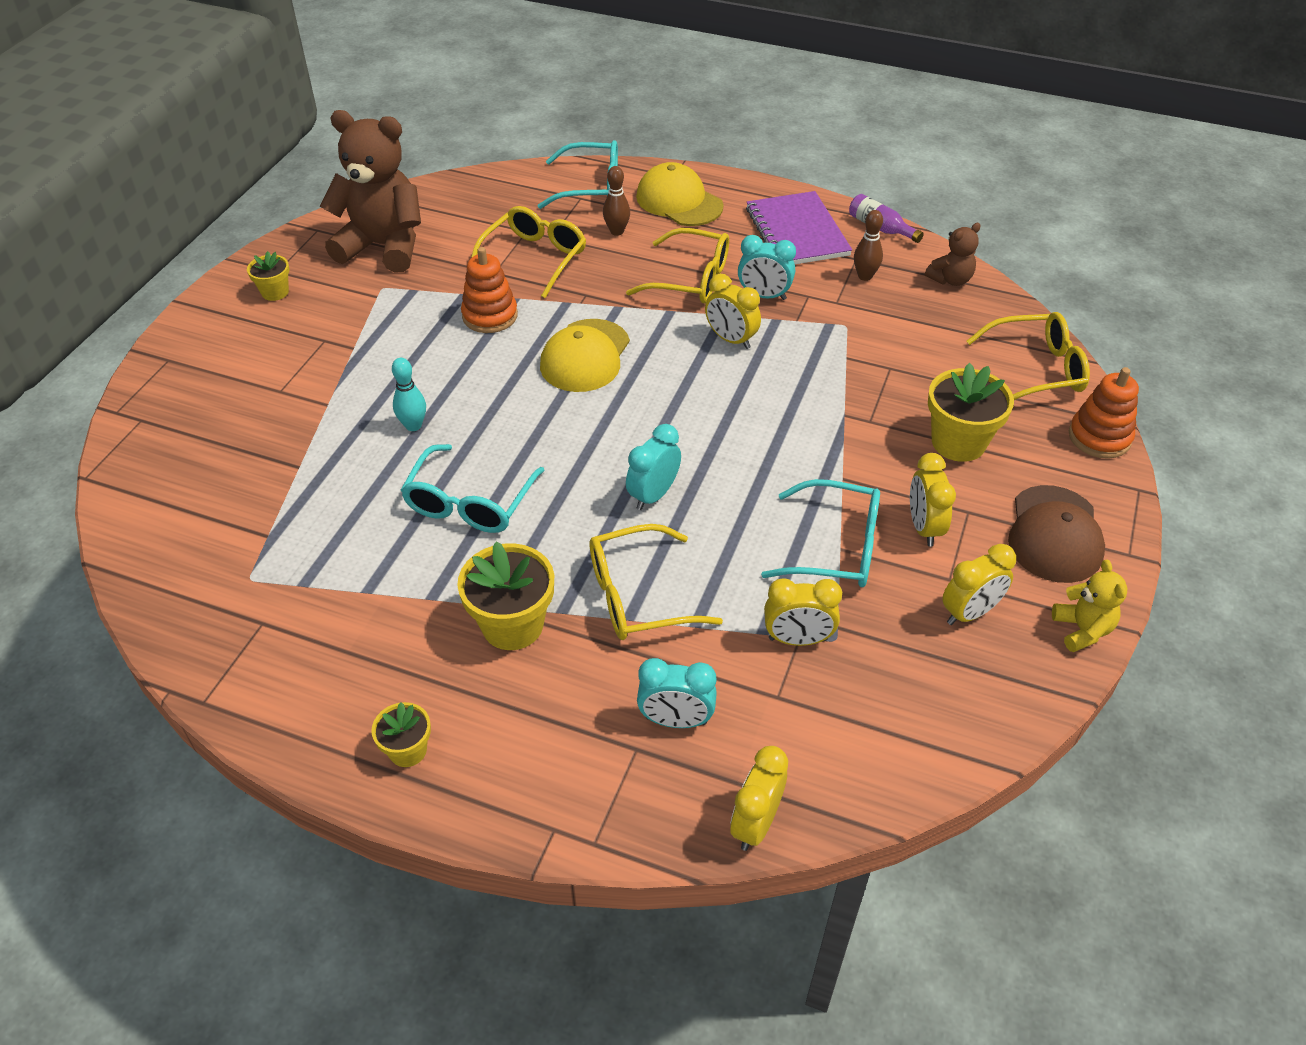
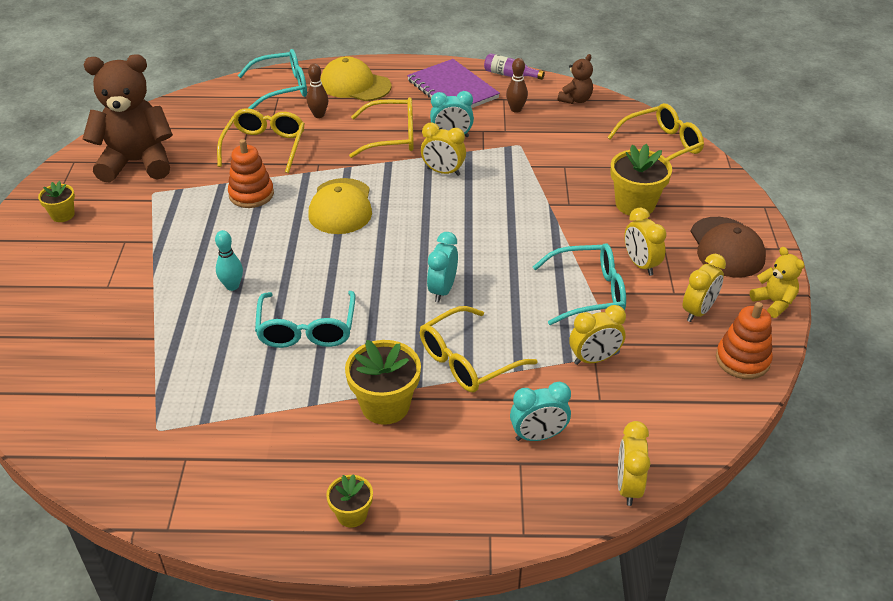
camera: 20 degrees left, 5 degrees down
orange stacking toy [1069,367,1139,459] -> orange stacking toy moved to [716,302,773,379]

